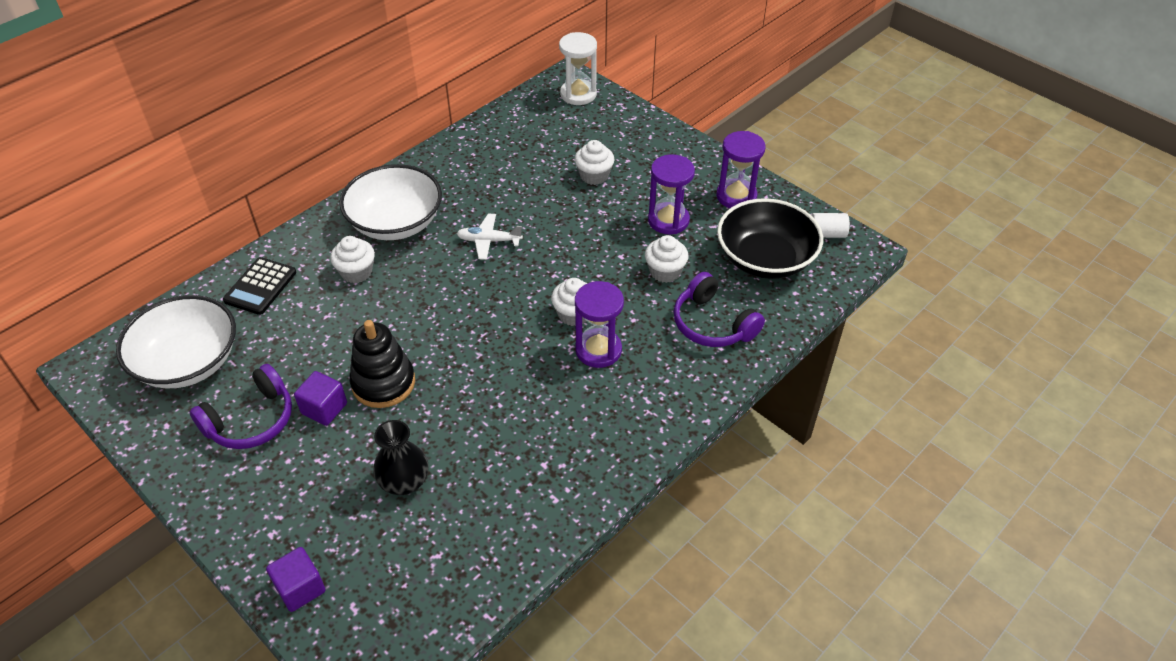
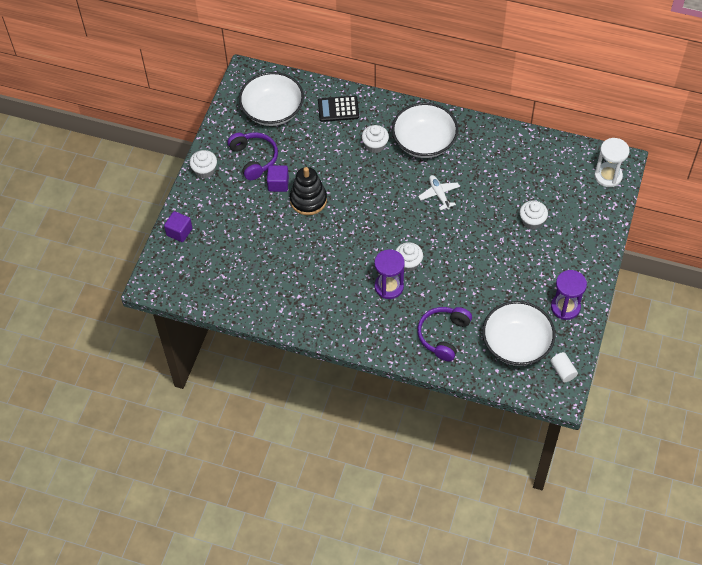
camera: 65 degrees right, 10 degrees up
purple headphones [190,364,292,449] -> purple headphones turned 135 degrees counterclockwise [227,132,278,180]
black vase [373,420,429,495] -> none
white cupcake [645,235,689,283] -> white cupcake moved to [189,150,217,178]
purple hourglass [648,154,695,234] -> none
black bowl [717,198,823,279] -> white bowl [482,301,555,366]

